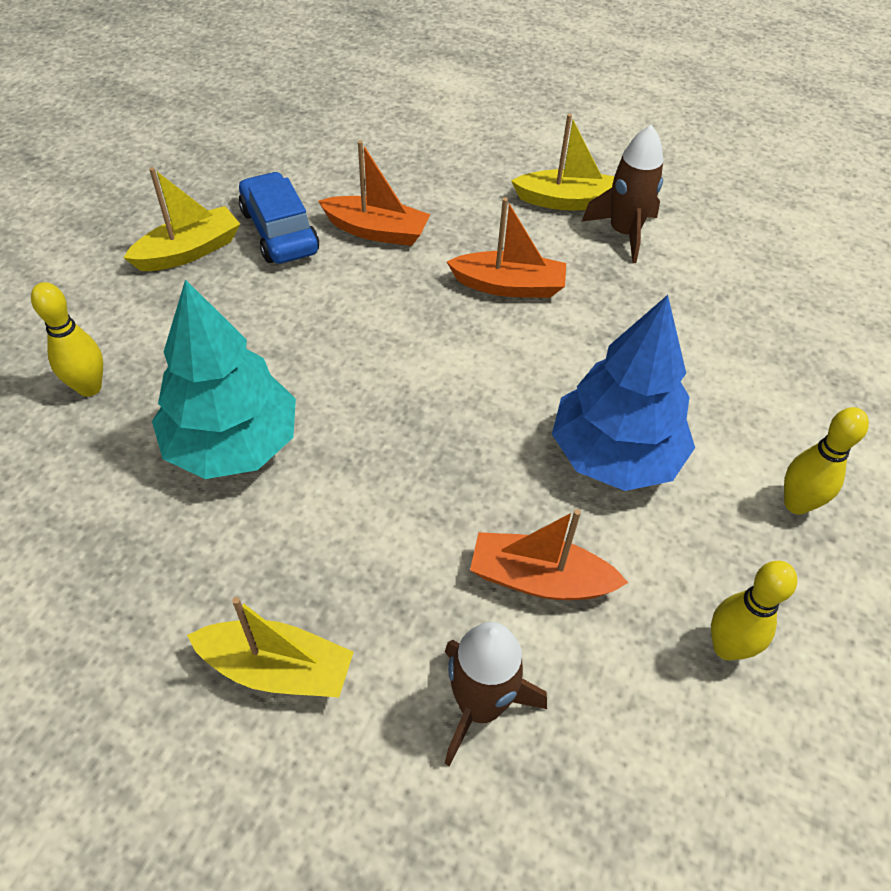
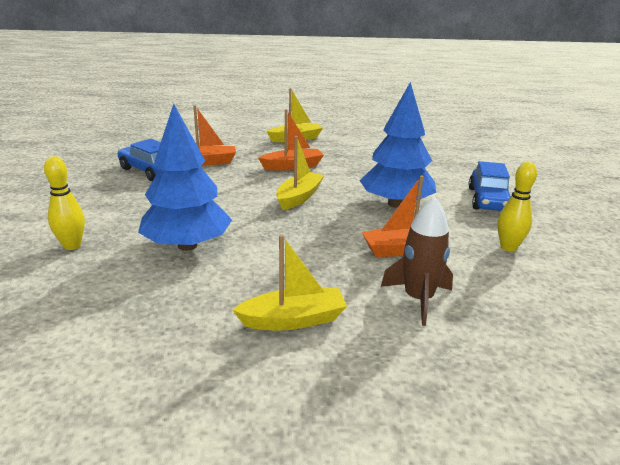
camera: 25 degrees left, 25 degrees down
yellow boat [123,167,240,271] -> yellow boat moved to [276,136,324,210]
turquoise tree [152,279,296,479] -> blue tree [138,104,232,251]
brown rocket [582,125,663,263] -> none
yellow bowling pin [784,407,869,515] -> blue car [468,161,511,211]

